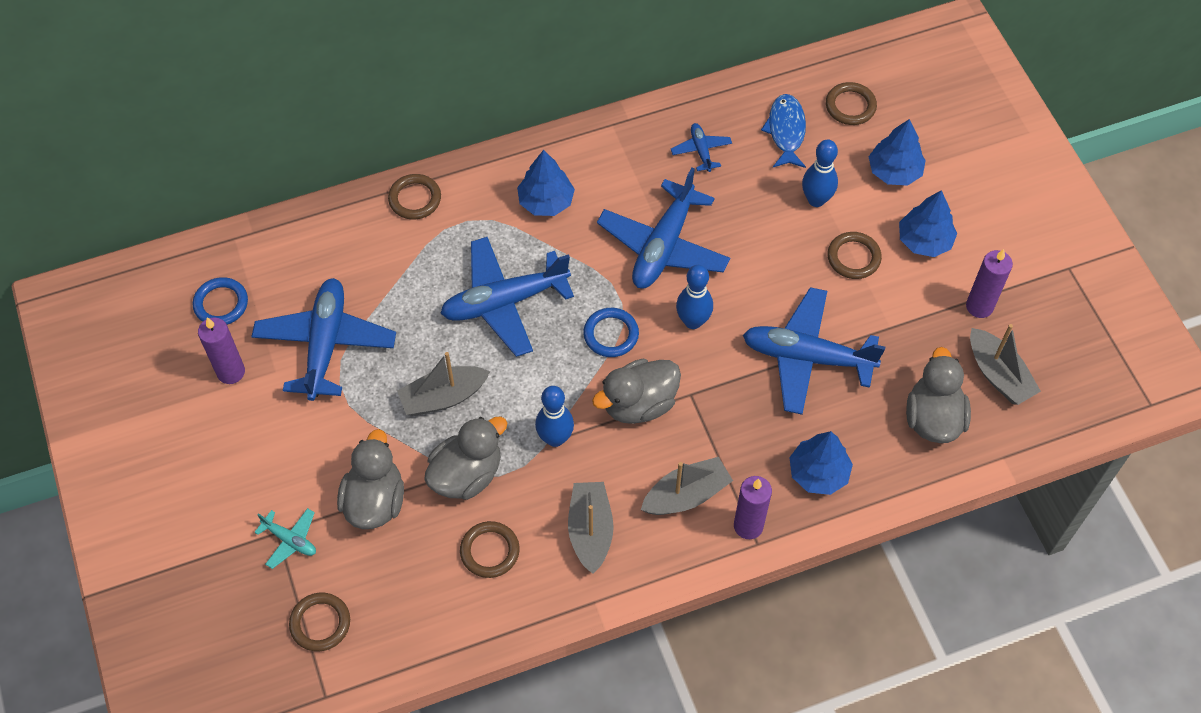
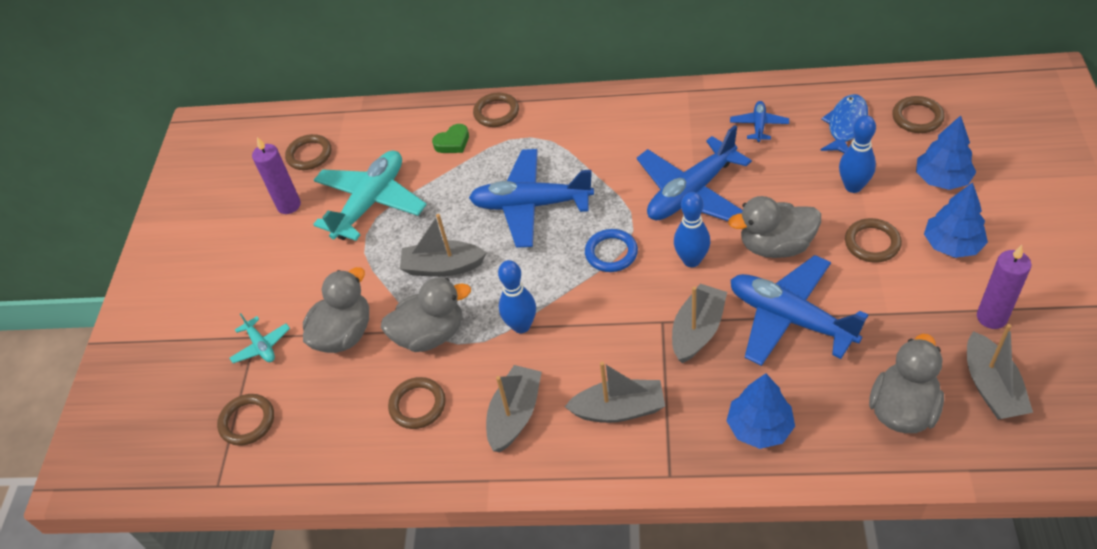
camera: 30 degrees right, 10 degrees down
blue ring [193,277,248,325] -> brown ring [285,134,331,170]
blue plane [251,278,396,401] -> turquoise plane [313,150,427,241]
blue tree [517,150,575,216] -> none
grey duck [592,359,681,424] -> grey duck moved to [728,196,821,258]
purple candle [734,476,772,539] -> none
none -> green heart [432,124,469,153]
none -> grey boat [672,284,727,363]

